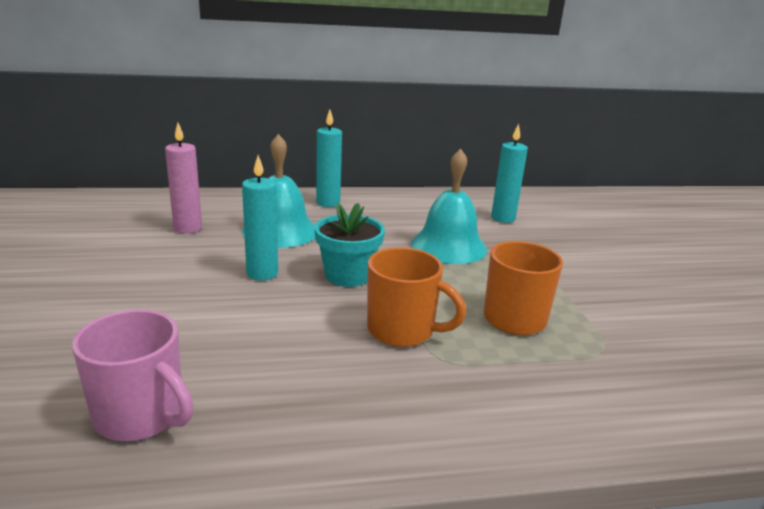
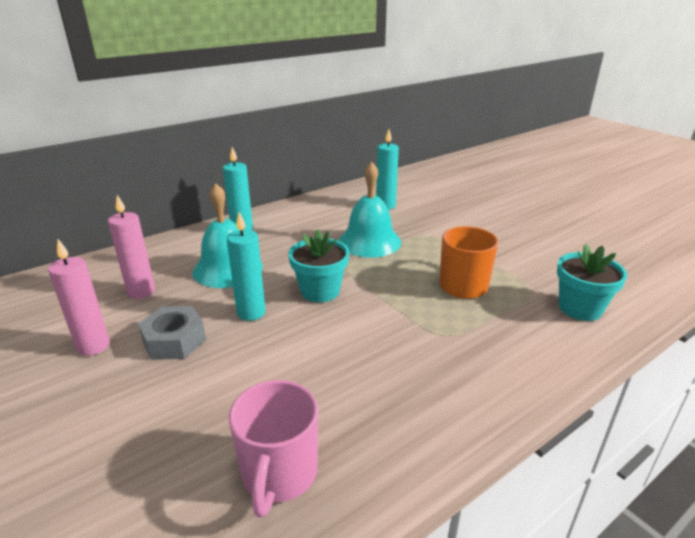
camera: 25 degrees left, 5 degrees up
pink mug [72,309,193,441] -> pink mug turned 90 degrees clockwise [229,380,318,518]
orange mug [367,247,466,347] -> none
none -> pink candle [48,239,110,356]
none -> grey nut [138,306,206,360]
none -> turquoise flower pot [557,244,627,321]

